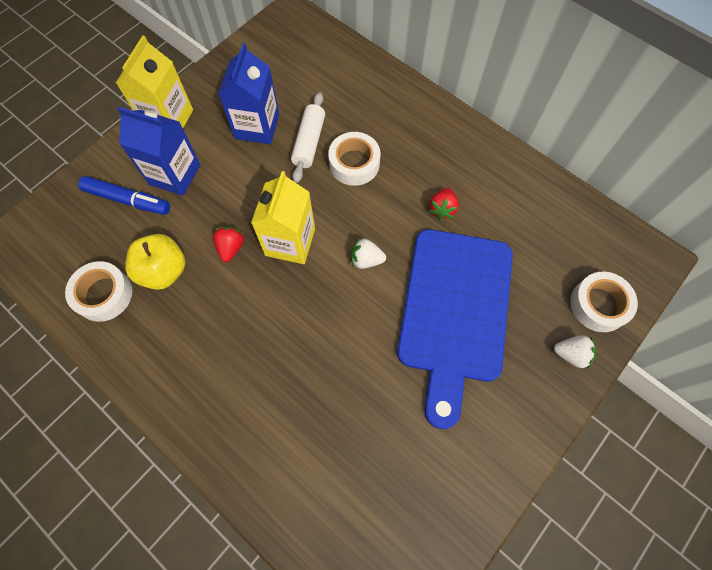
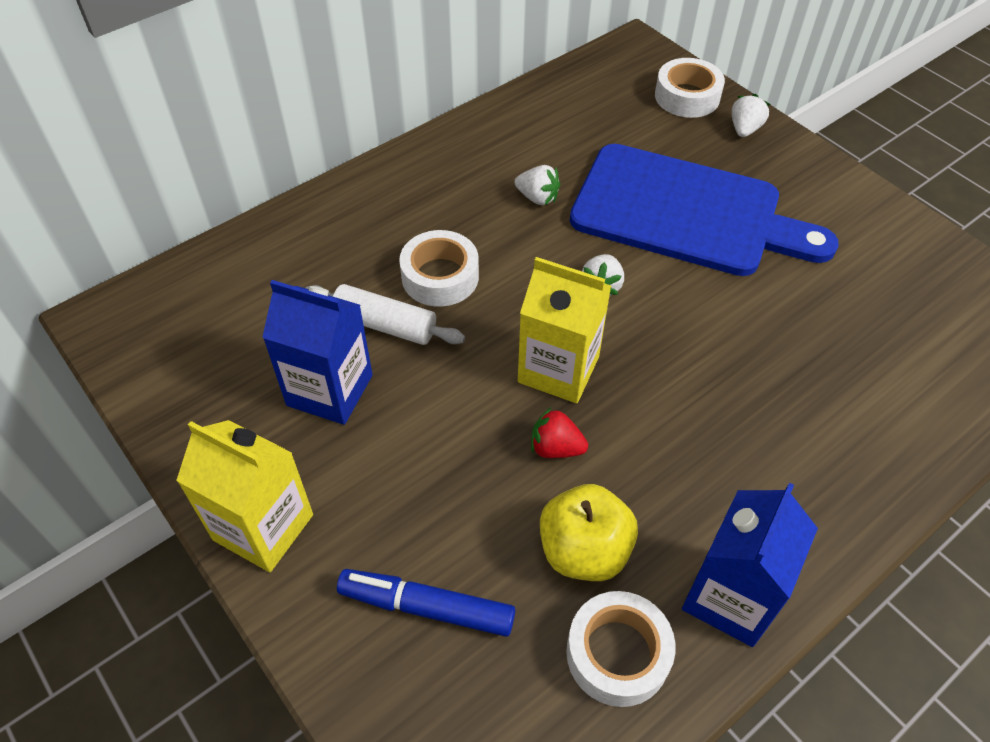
camera: 80 degrees left, 15 degrees down
blue marker [78,176,170,215] -> blue marker turned 105 degrees counterclockwise [337,569,515,637]
blue carton [118,107,200,196] -> blue carton moved to [682,483,818,647]
red strawberry [429,188,459,220] -> white strawberry [515,165,560,205]

